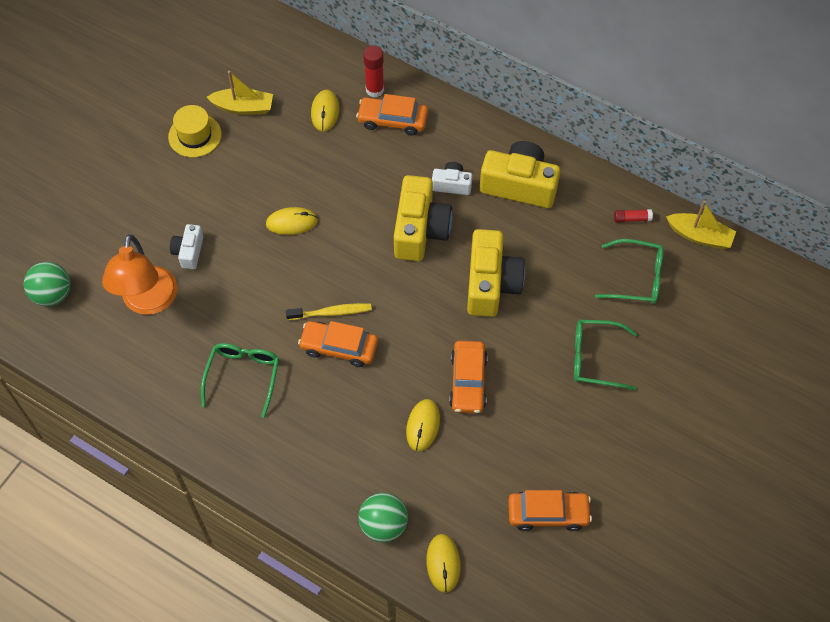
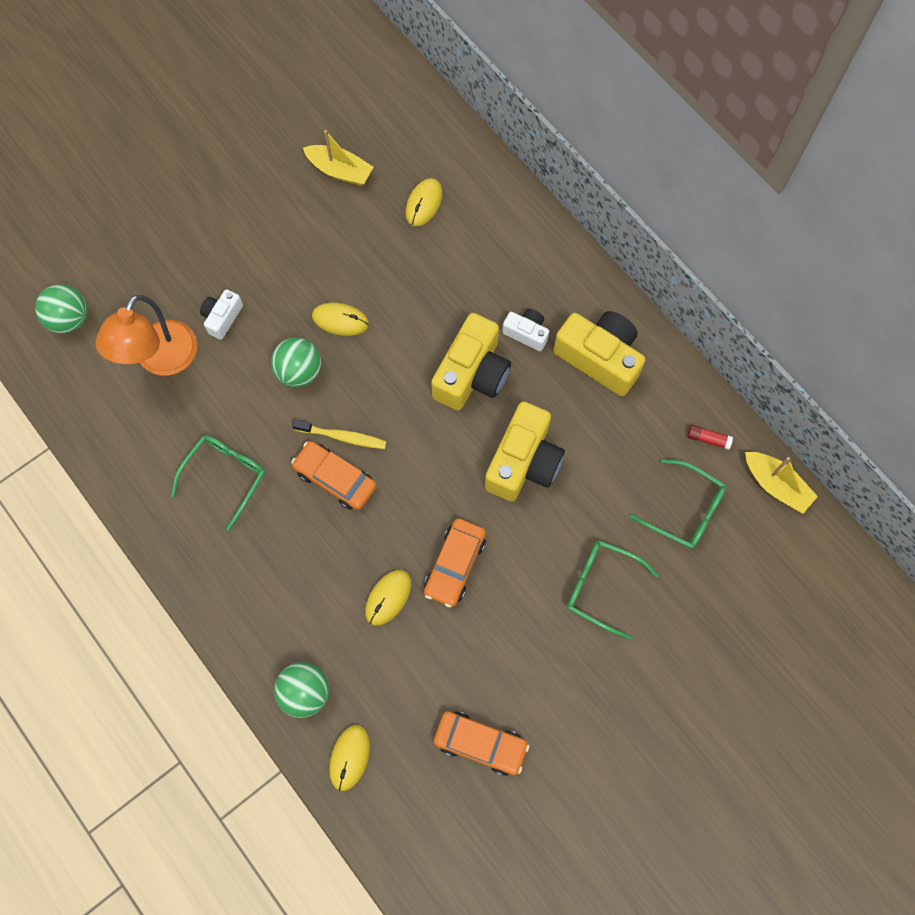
camera: 20 degrees right, 10 degrees up
yellow hat [168,105,222,158] -> none
orange car [356,94,428,135] -> none
red glue stick [363,46,384,97] -> none
none -> green ball [271,338,321,387]

